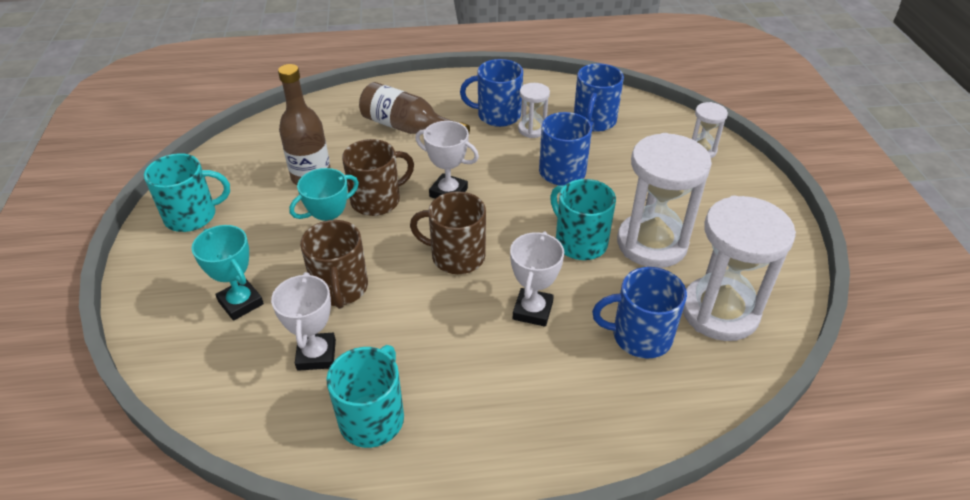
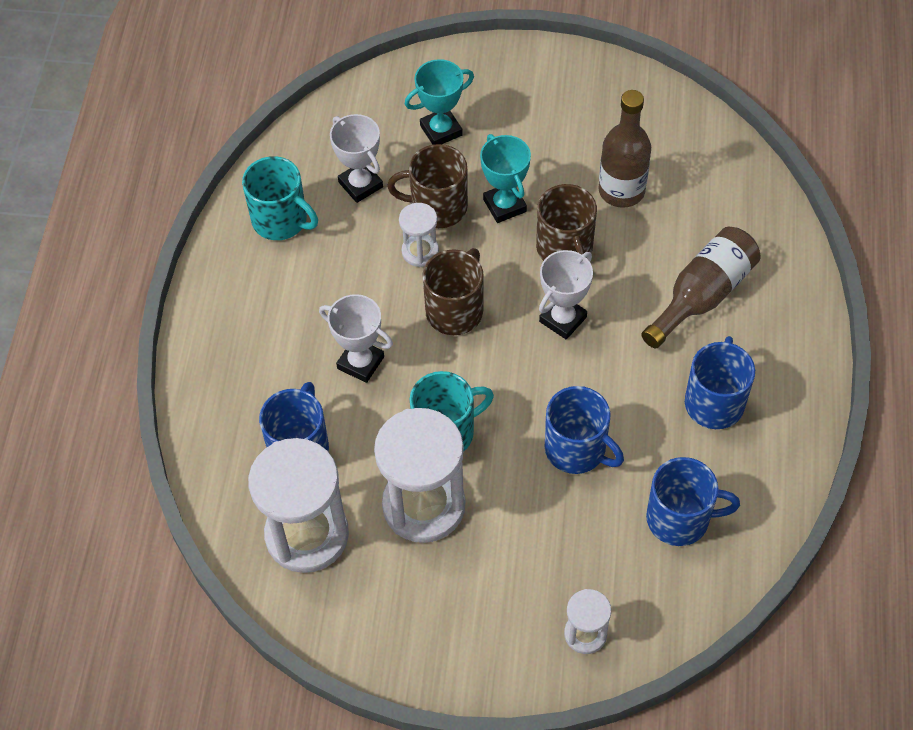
camera: 105 degrees right, 15 degrees up
turquoise mug [144,153,230,232] -> none
white trophy [271,272,336,371] -> white trophy turned 45 degrees clockwise [330,114,383,203]
white hourglass [518,83,550,138] -> white hourglass moved to [399,203,439,267]
blue mug [574,64,624,132] -> blue mug turned 150 degrees clockwise [646,457,740,546]

